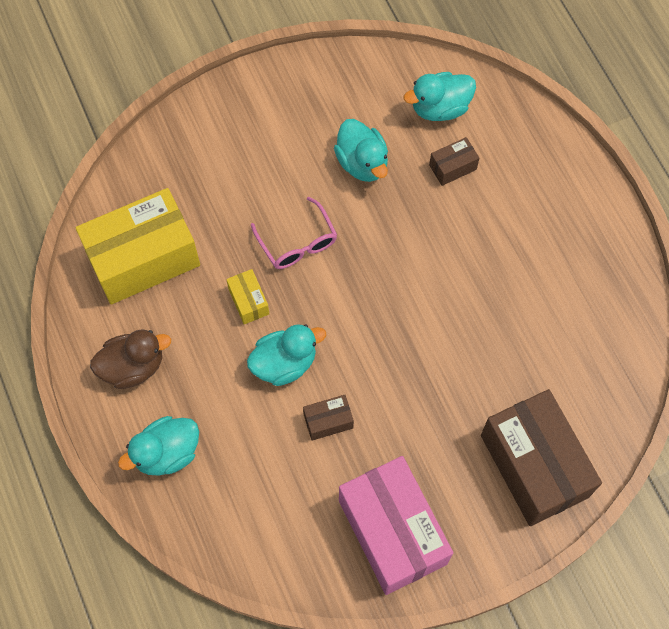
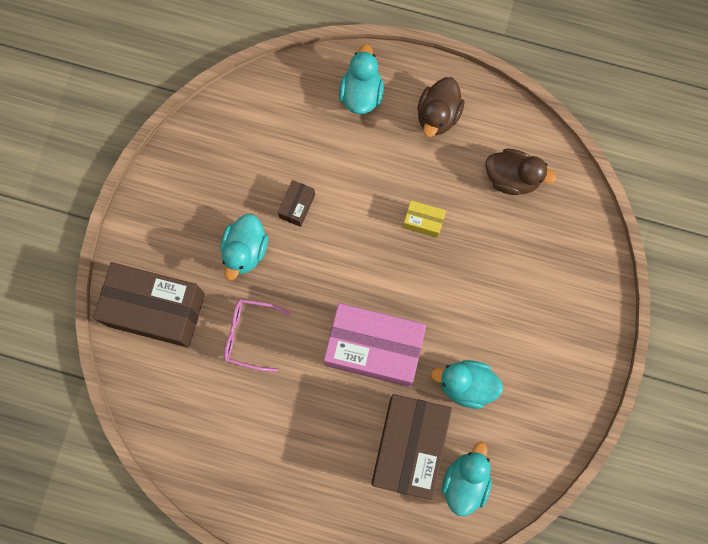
camera: 130 degrees right, 10 degrees up
yellow box [76,188,200,304] -> brown duck [485,149,557,195]
turquoise duck [247,324,326,386] -> turquoise duck moved to [220,214,268,280]
pink glasses [251,196,337,269] -> pink glasses moved to [224,299,291,372]
pink box [339,456,453,595] -> pink box moved to [324,303,426,387]
brown box [429,137,479,186] -> brown box [371,394,452,500], size x2.34

